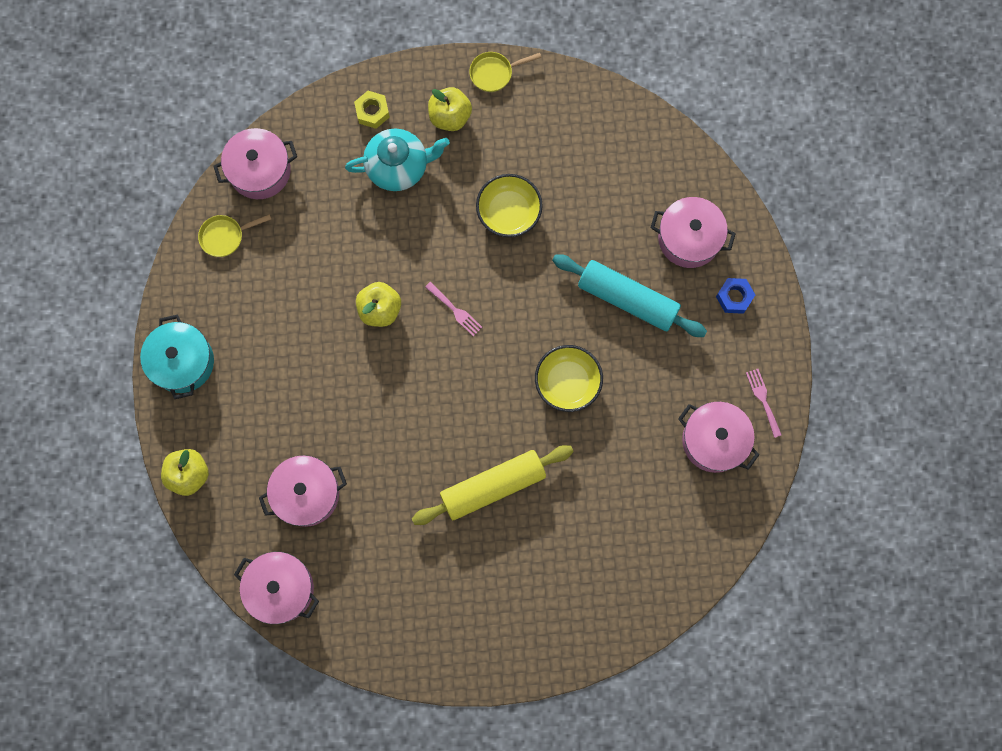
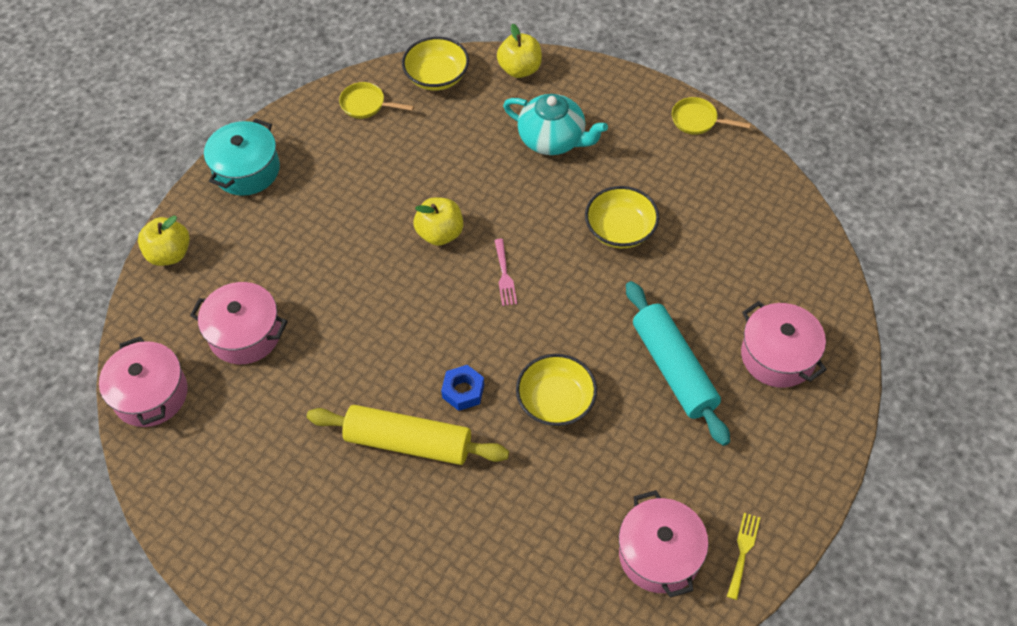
camera: 40 degrees right, 20 degrees down
pink pot [213,128,297,199] -> yellow bowl [402,37,469,91]
yellow nut [354,91,390,129] -> none
yellow apple [428,87,472,131] -> yellow apple moved to [497,24,542,78]
blue nut [716,278,755,314] -> blue nut moved to [441,365,484,411]
pink fork [746,369,782,438] -> yellow fork [727,513,760,600]

